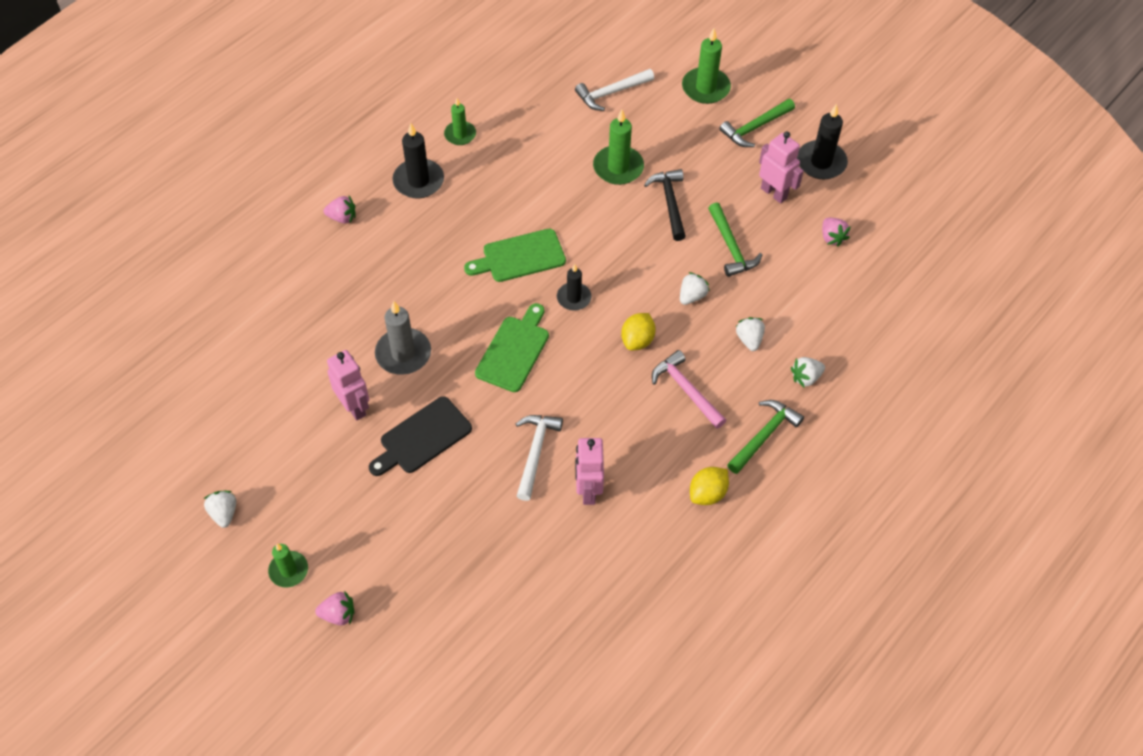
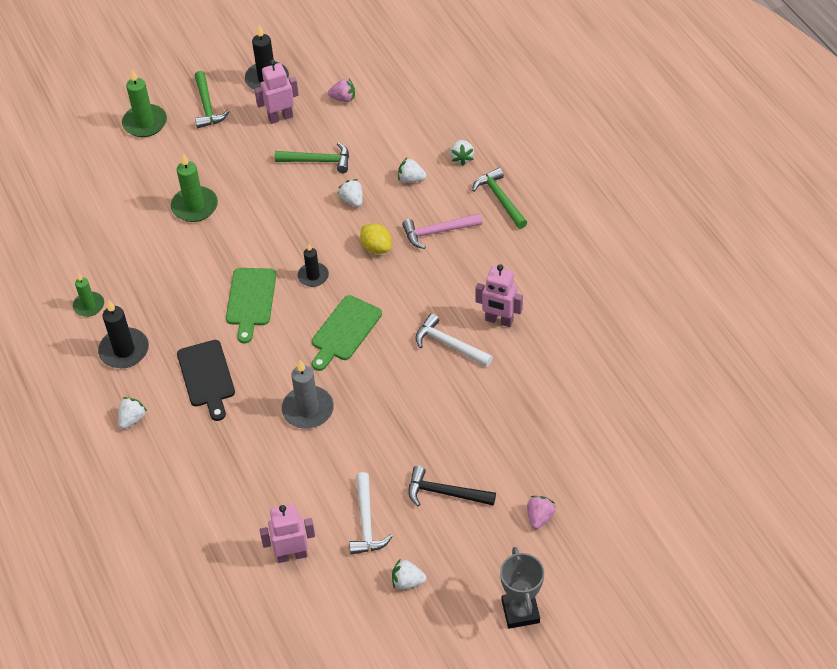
camera: 65 degrees left, 5 degrees down
green candle [268,543,308,588] -> none
pink strawberry [324,196,356,224] -> white strawberry [118,397,147,429]
pink robot [327,350,369,421] -> pink robot moved to [260,504,315,563]
black cutting board [369,396,472,476] -> black cutting board moved to [177,340,235,421]
green cutting board [475,303,549,392] -> green cutting board turned 105 degrees counterclockwise [312,295,382,371]
white hammer [575,69,654,111] -> white hammer moved to [349,472,393,555]
black hammer [644,169,686,241] -> black hammer moved to [408,466,496,506]
yellow lemon [690,467,729,505] -> none
none -> grey trophy [500,547,544,629]

